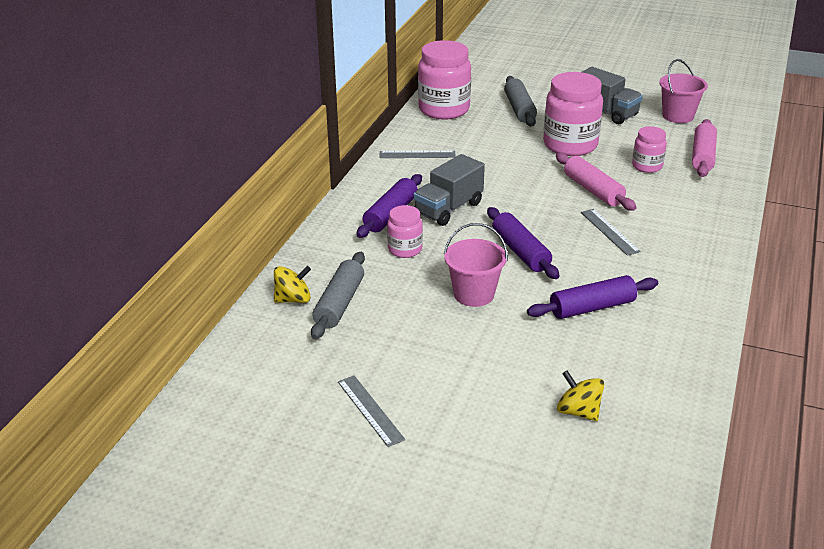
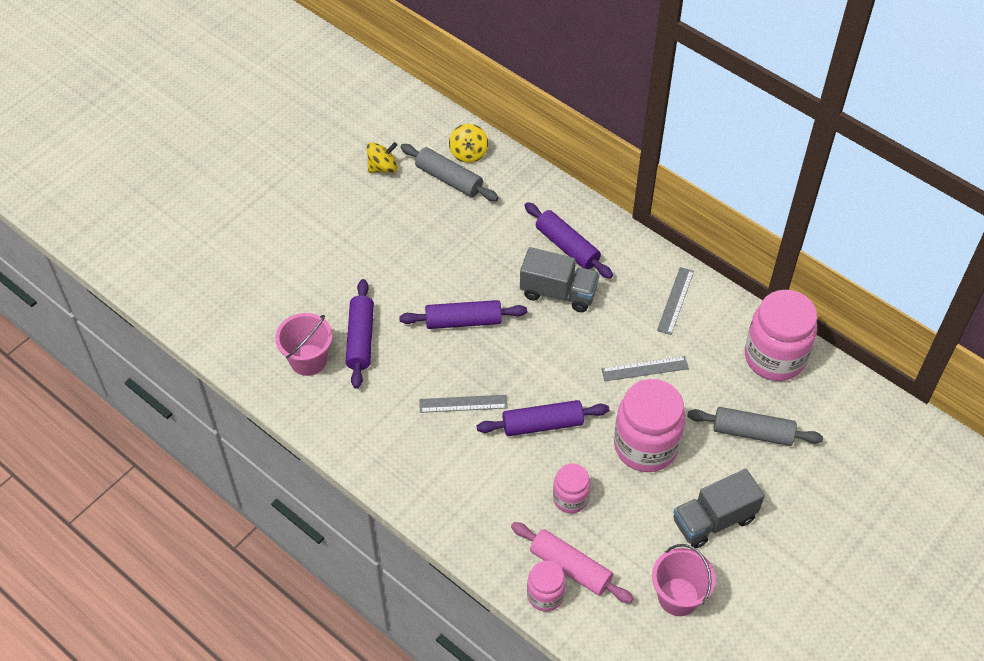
camera: 110 degrees right, 20 degrees up
grey ruler [338,375,405,447] -> grey ruler moved to [601,356,689,381]
pink jar [387,205,423,258] -> pink jar moved to [527,561,566,612]
grey truck [414,154,485,226] -> grey truck turned 135 degrees clockwise [520,247,600,312]
pink bucket [444,223,508,307] -> pink bucket moved to [275,313,333,376]
pink rolling pin [556,153,637,211] -> purple rolling pin [476,400,609,436]
yellow spinning top [557,371,604,421] -> yellow spinning top moved to [367,142,398,173]

